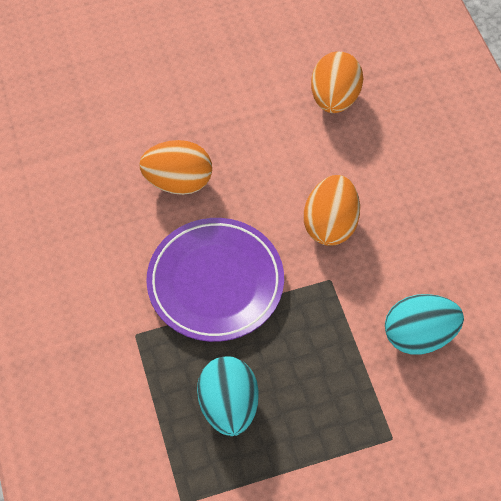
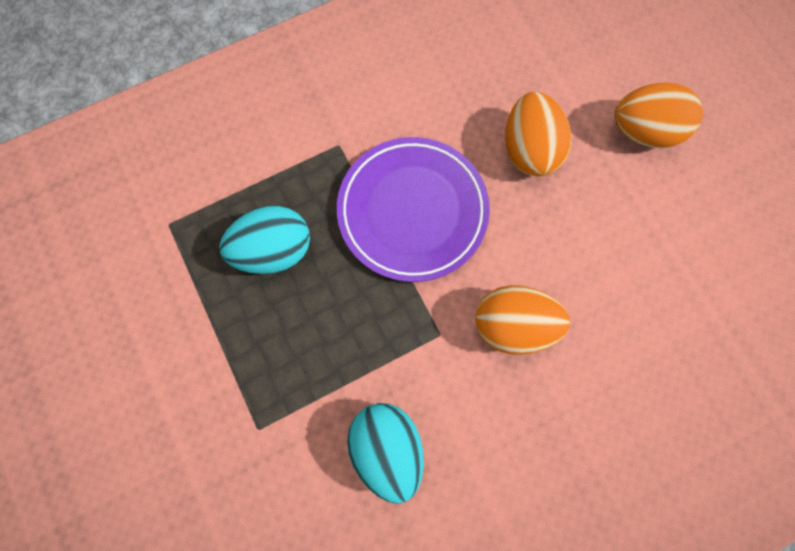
camera: 80 degrees right, 15 degrees up
orange egg [311,51,363,113] -> orange egg moved to [614,83,703,148]

